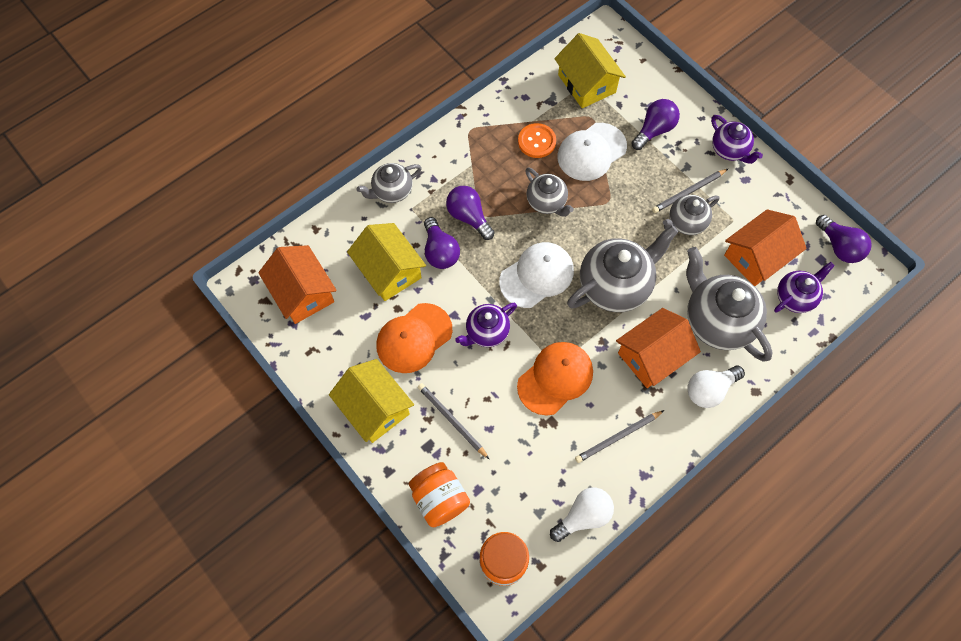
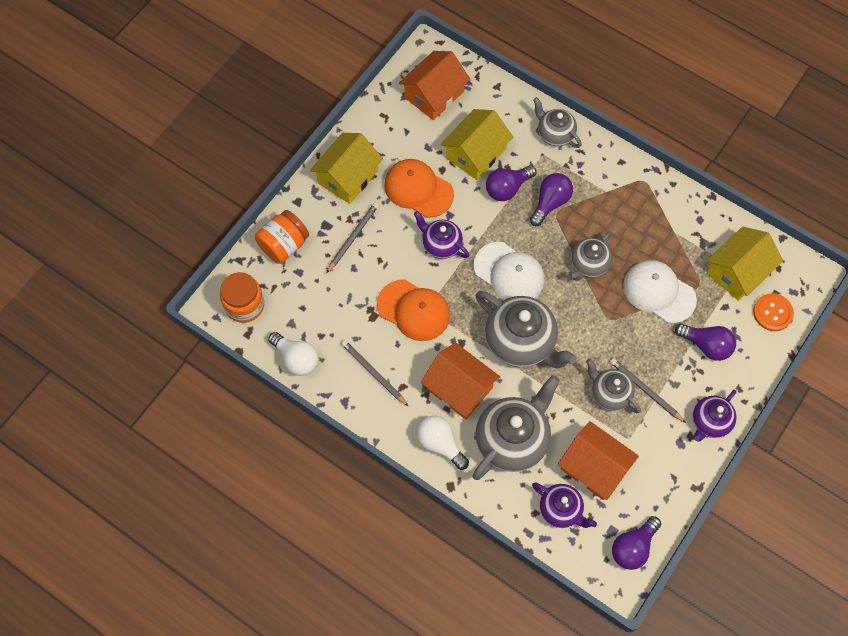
camera: 75 degrees right, 0 degrees up
orange button [518,123,556,158] -> orange button moved to [753,293,794,331]

